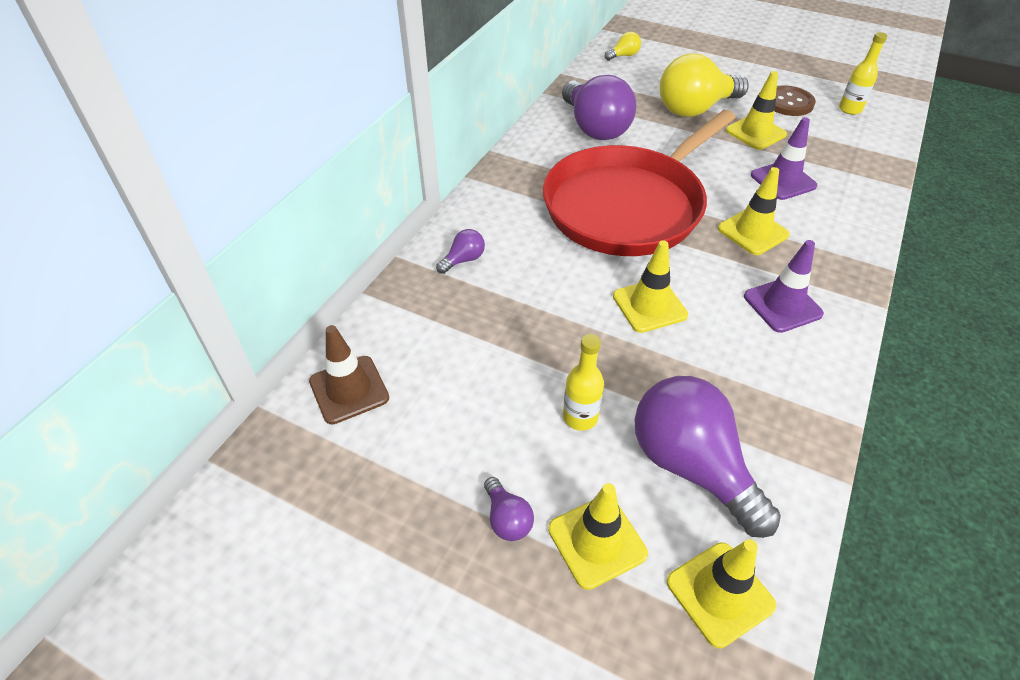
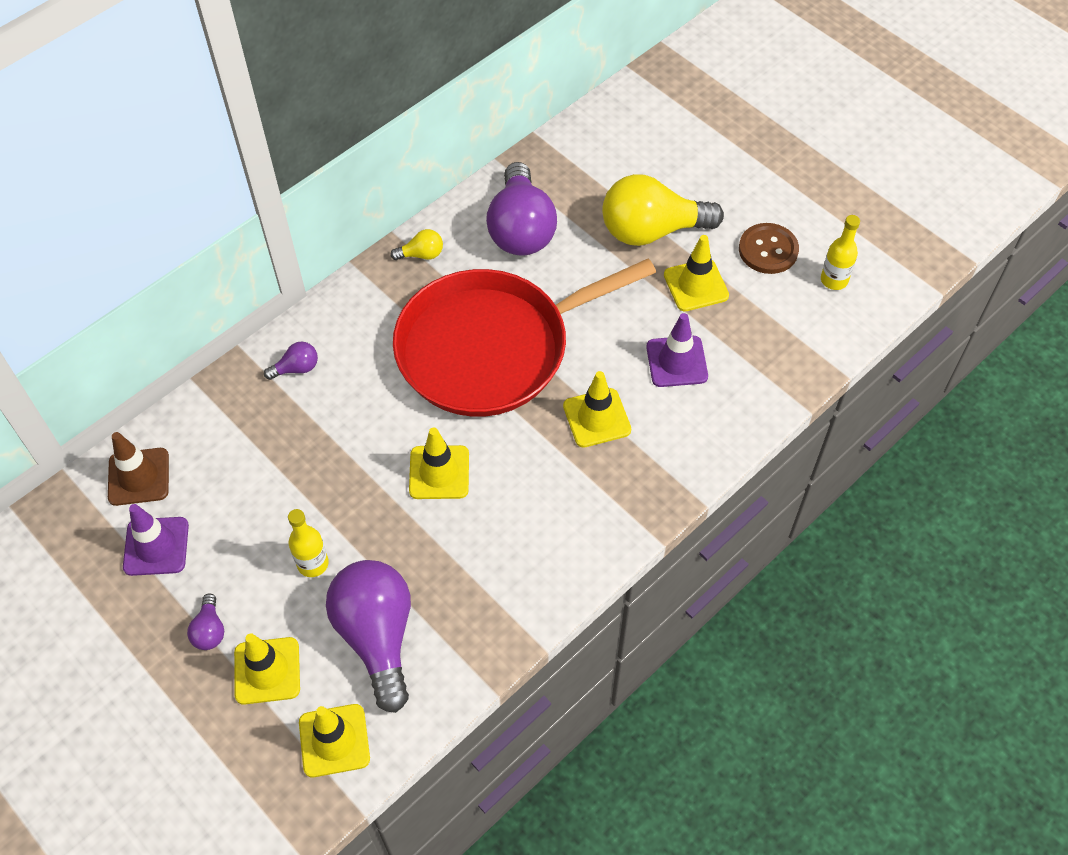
camera: 20 degrees right, 10 degrees up
yellow light bulb [605,32,641,61] -> yellow light bulb moved to [390,229,443,260]
purple traffic cone [744,240,824,333] -> purple traffic cone moved to [123,504,189,576]

